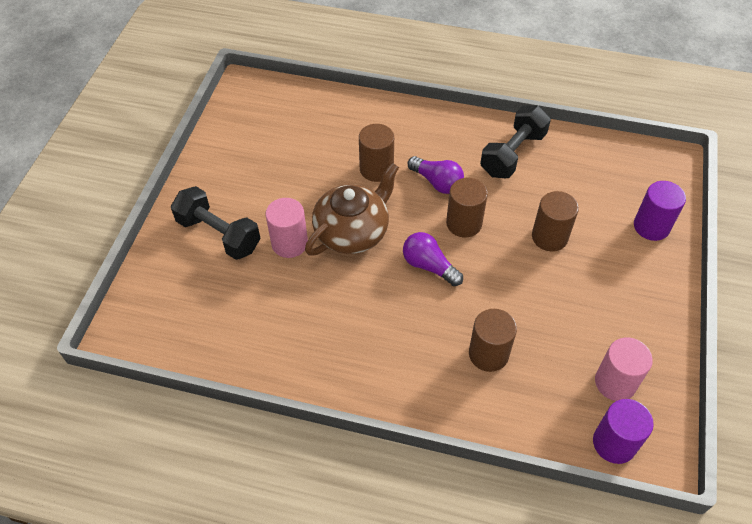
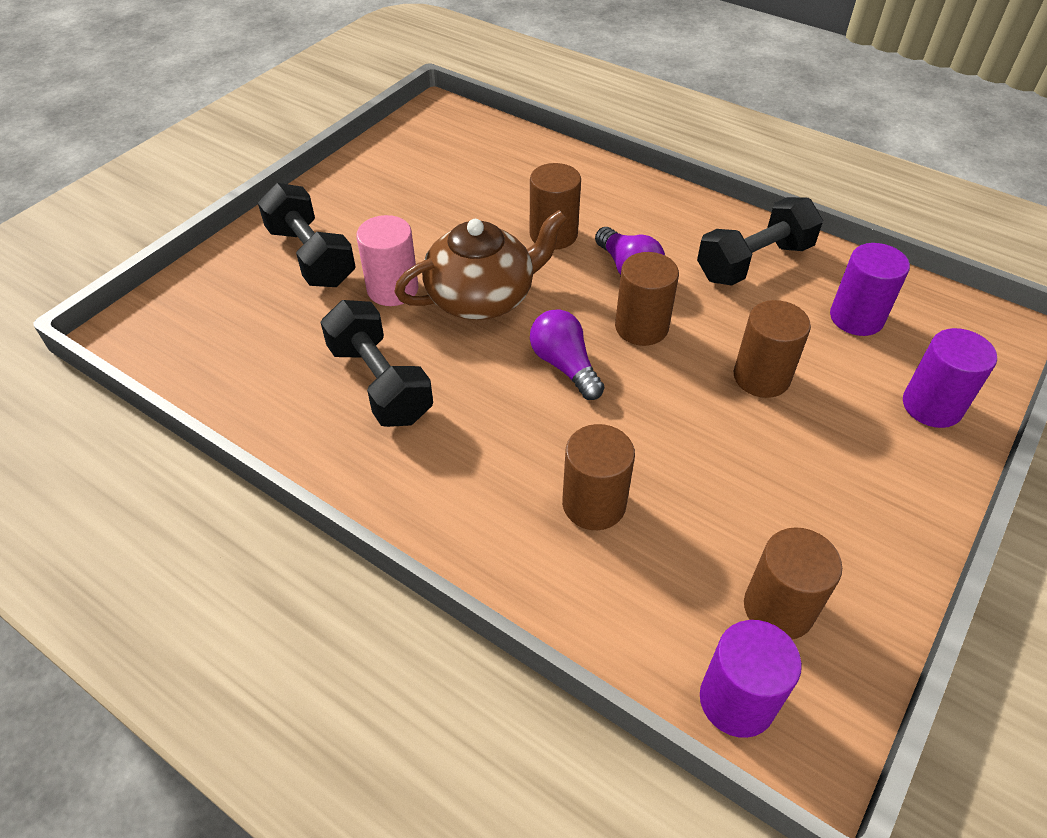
camera: 20 degrees right, 5 degrees down
pink cylinder [595,337,653,401] -> brown cylinder [744,527,842,639]
none -> black dumbbell [320,300,433,427]
none -> purple cylinder [830,243,910,336]

